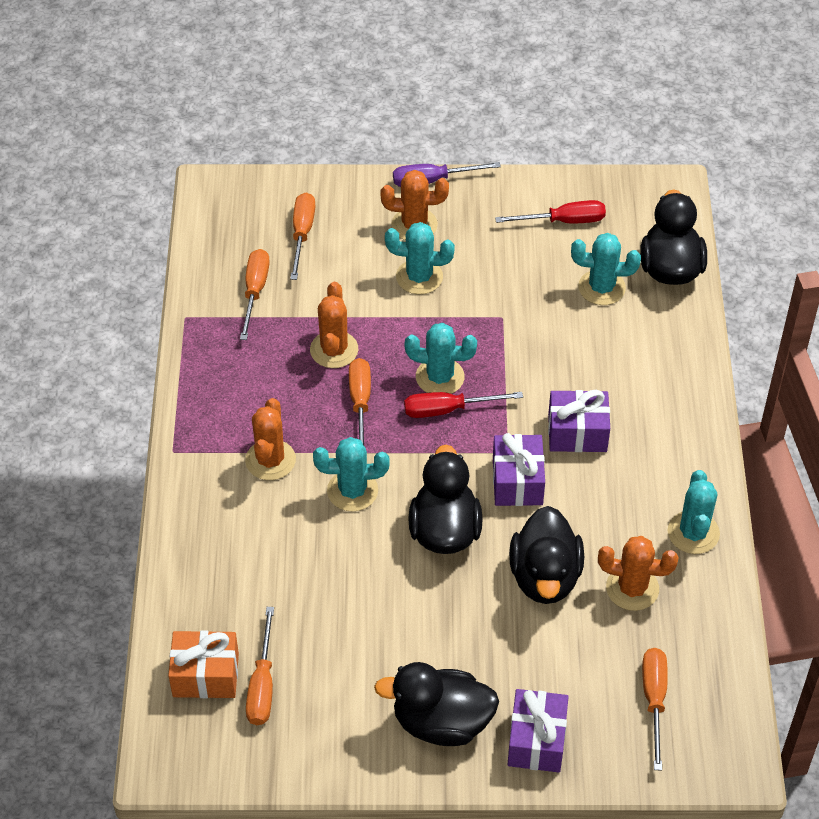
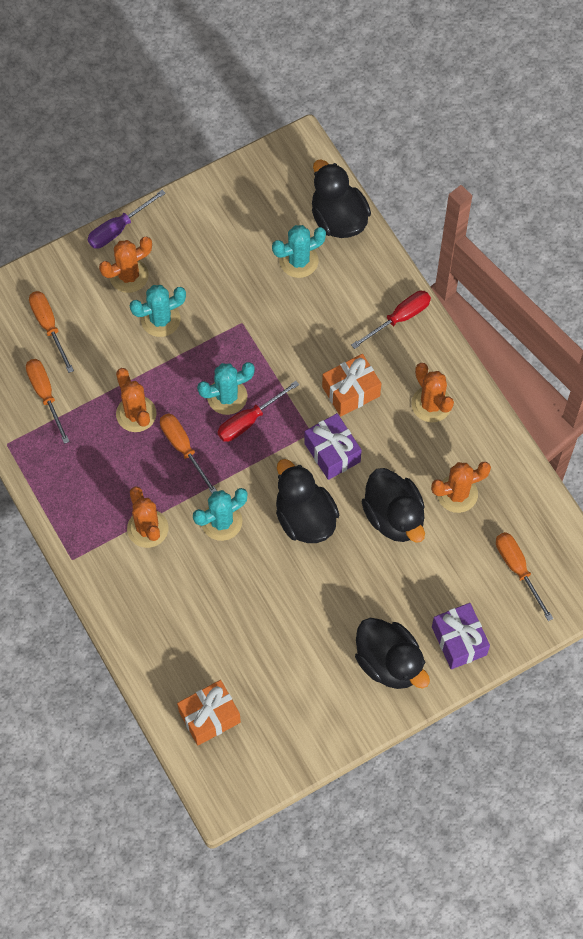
camera: 30 degrees left, 15 degrees up
orange screwdriver [246,607,274,725] -> none
black duck [374,662,499,746] -> black duck turned 105 degrees counterclockwise [355,618,430,689]
red screwdriver [495,200,606,223] -> red screwdriver moved to [351,291,431,349]
purple gift [548,390,610,452] -> orange gift [322,354,381,416]
turquoise cactus [668,470,720,554] -> none
none -> orange cactus [411,363,454,422]

